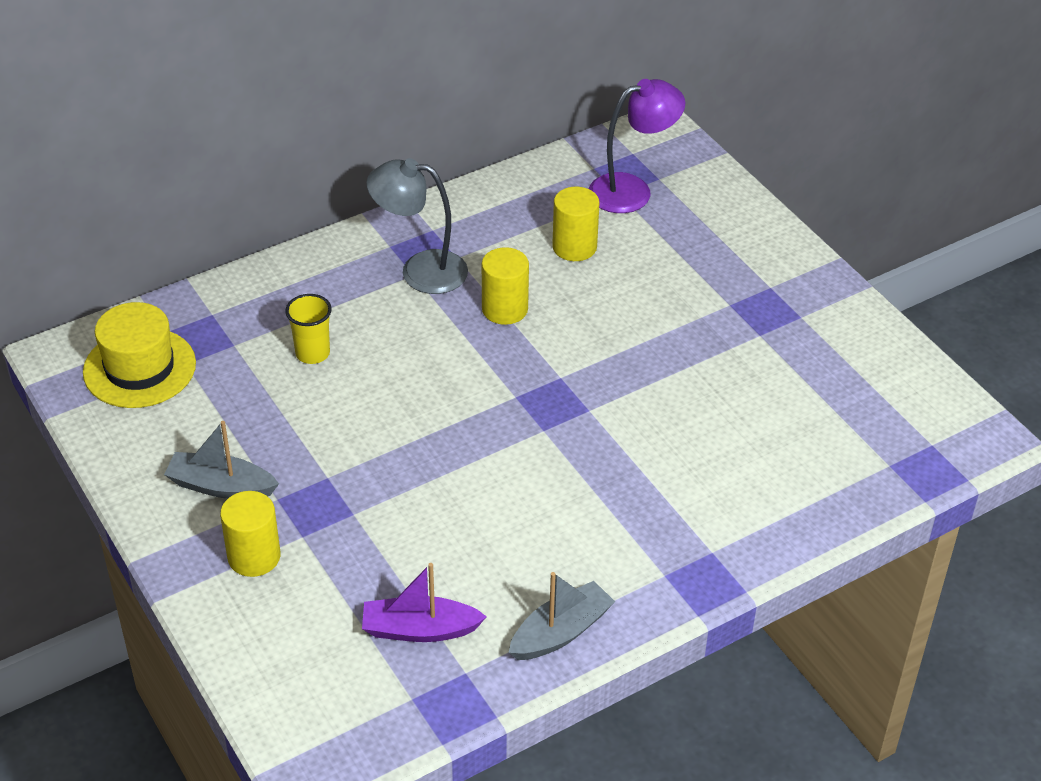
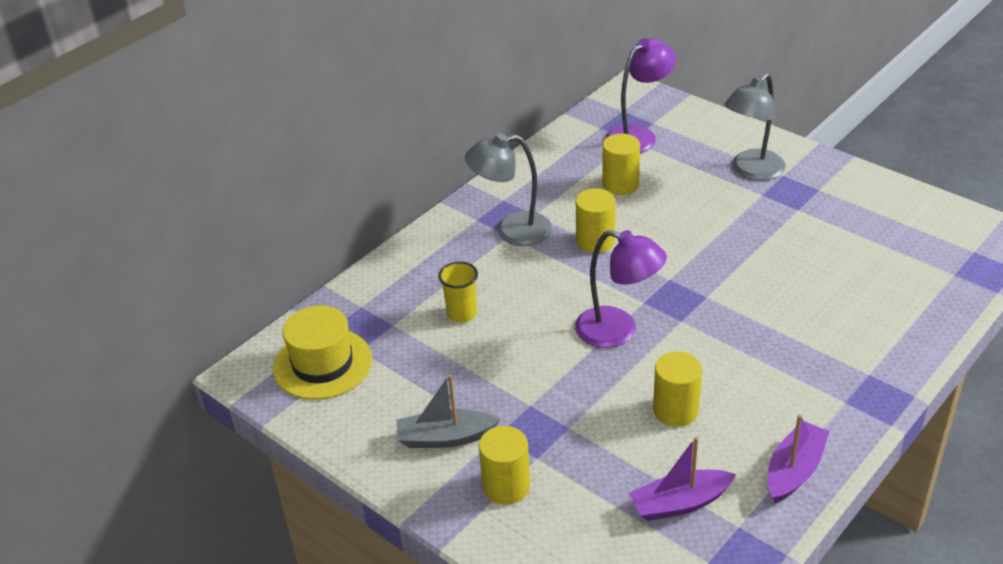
camera: 15 degrees left, 5 degrees down
grey boat [509,572,615,660] -> purple boat [767,414,830,503]
none -> purple lamp [575,230,667,348]
none -> yellow cylinder [653,351,702,426]
none -> grey lamp [724,73,785,181]

